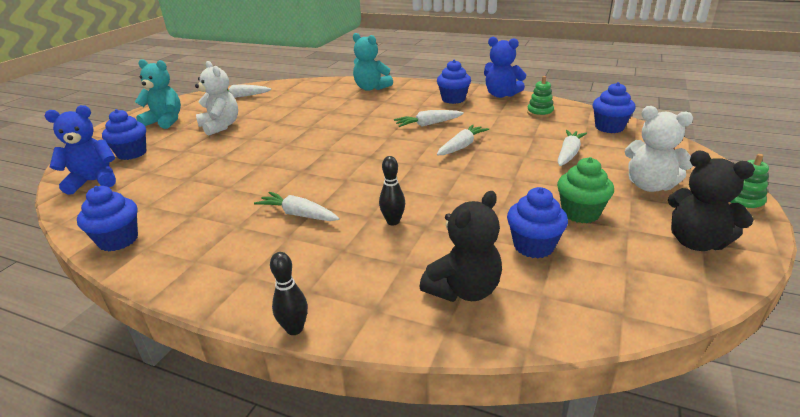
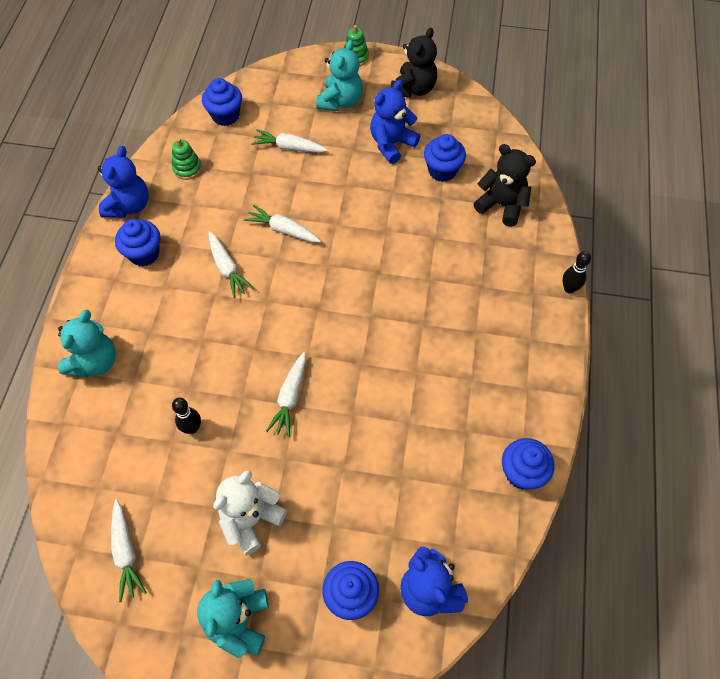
camera: 105 degrees left, 30 degrees up
white carrot [254,192,339,221] -> white carrot moved to [266,352,306,437]
black bowling pin [379,156,405,225] -> black bowling pin moved to [172,398,201,434]
green cupcake [557,157,614,223] -> blue teddy bear [370,80,420,164]
white teddy bear [625,106,693,192] -> turquoise teddy bear [316,40,363,111]

